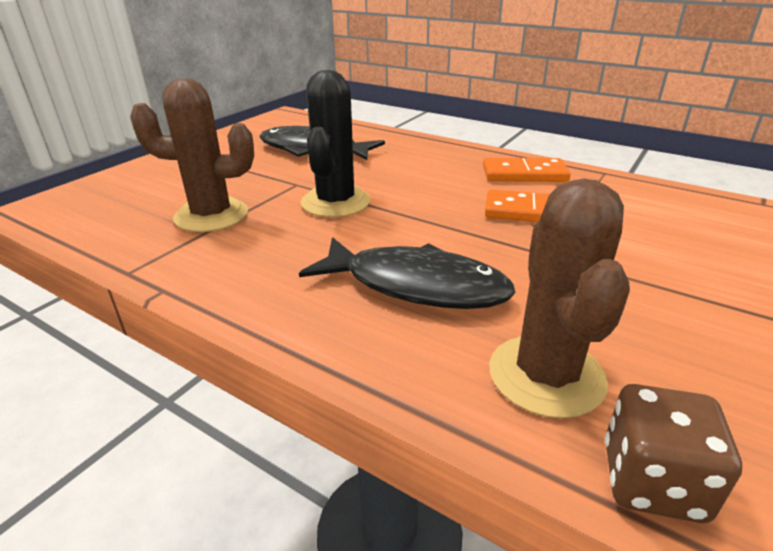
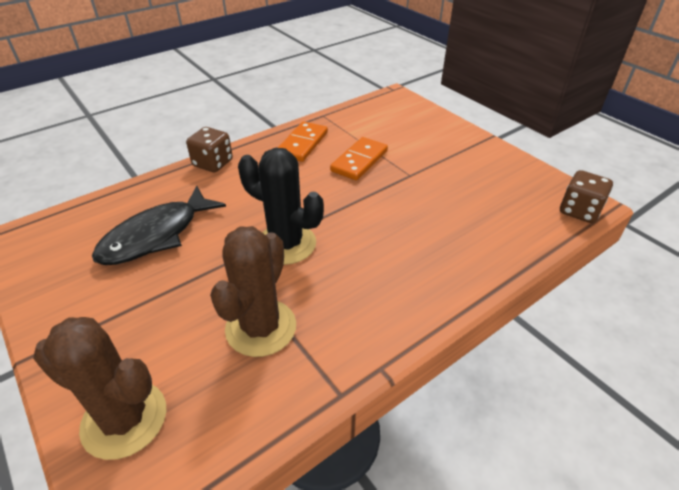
camera: 70 degrees left, 10 degrees up
black fish [299,237,516,309] -> none
brown cactus [489,178,630,418] -> brown cactus moved to [33,317,166,460]
none -> brown dice [186,127,233,172]

